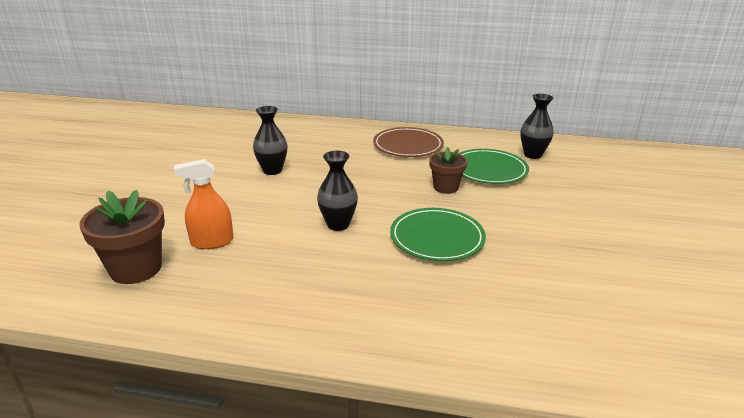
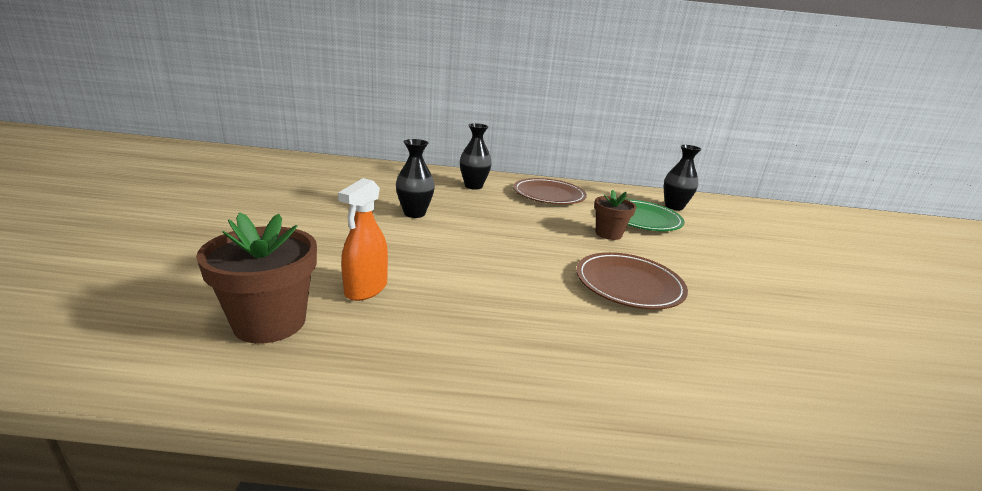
camera: 10 degrees left, 5 degrees down
orange spray bottle [174,159,233,249] -> orange spray bottle turned 45 degrees counterclockwise [338,178,388,301]
black vase [317,151,358,231] -> black vase moved to [460,123,492,190]
green plate [390,208,486,261] -> brown plate [576,252,688,310]

